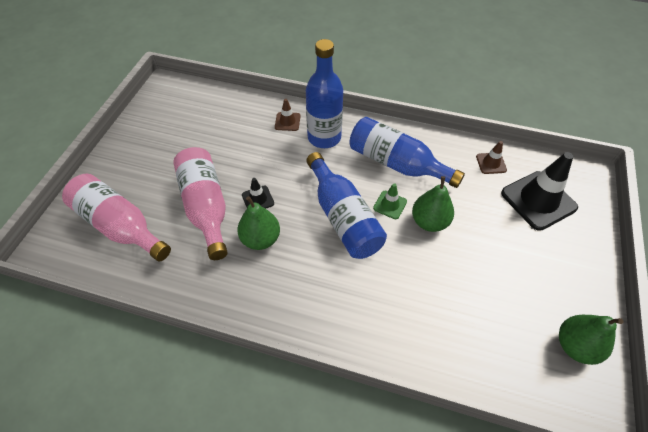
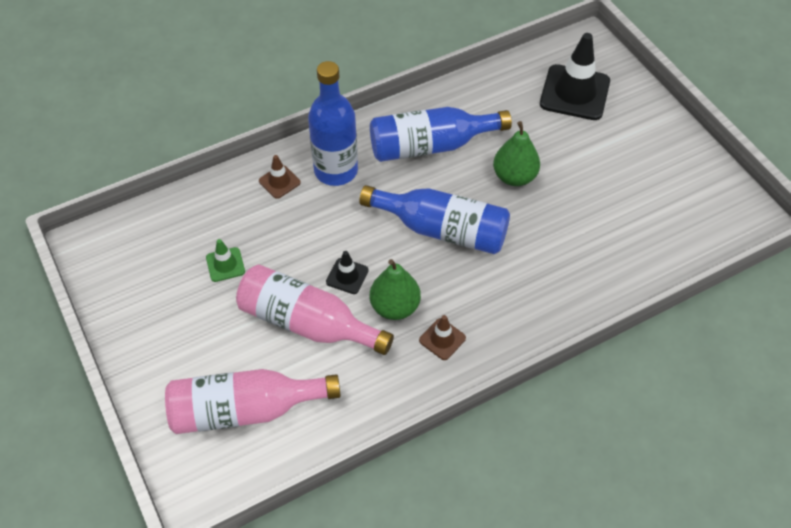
camera: 45 degrees left, 0 degrees up
green traffic cone [373,183,407,219] -> green traffic cone moved to [206,239,245,282]
brown traffic cone [476,141,507,174] -> brown traffic cone moved to [419,315,466,360]
green pear [559,315,624,365] -> none

